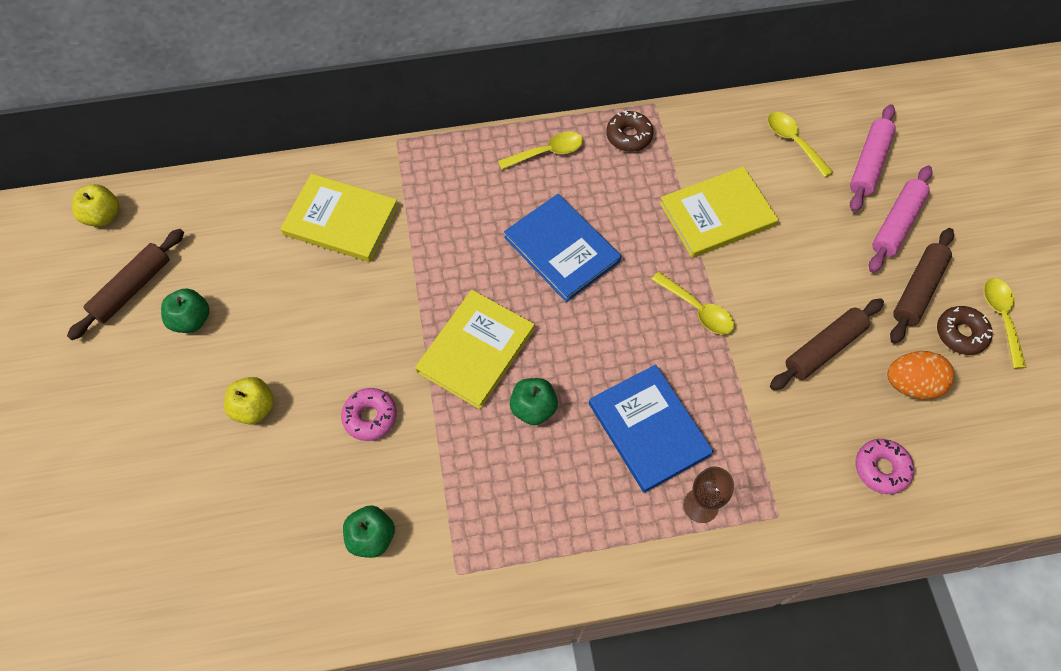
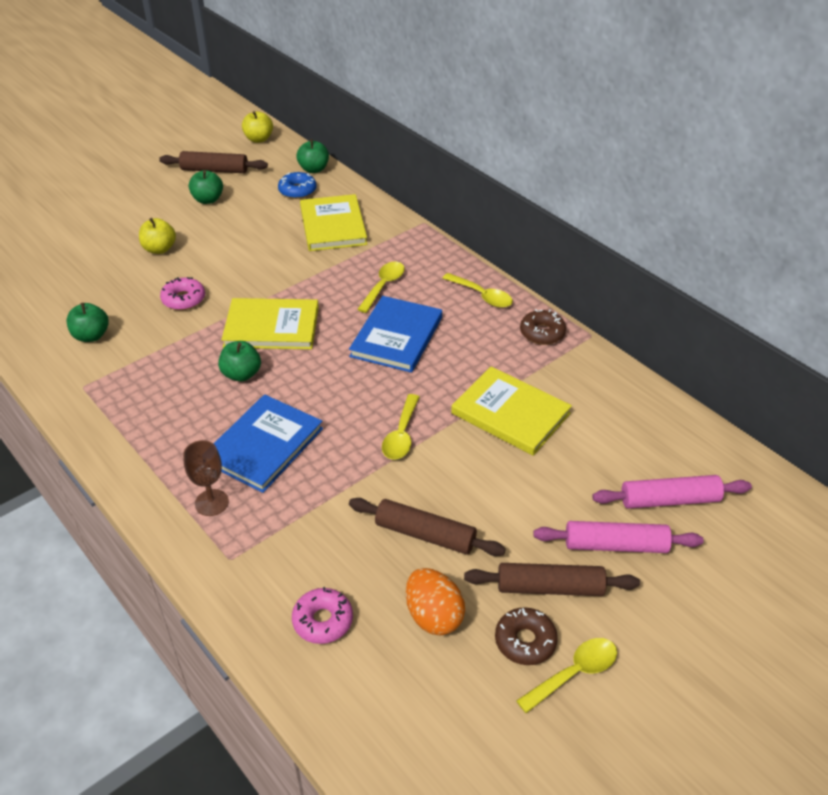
camera: 60 degrees right, 20 degrees down
yellow spoon [768,112,833,178] -> yellow spoon moved to [357,261,405,313]
none -> blue donut [278,172,316,199]
none -> green apple [296,139,329,173]

